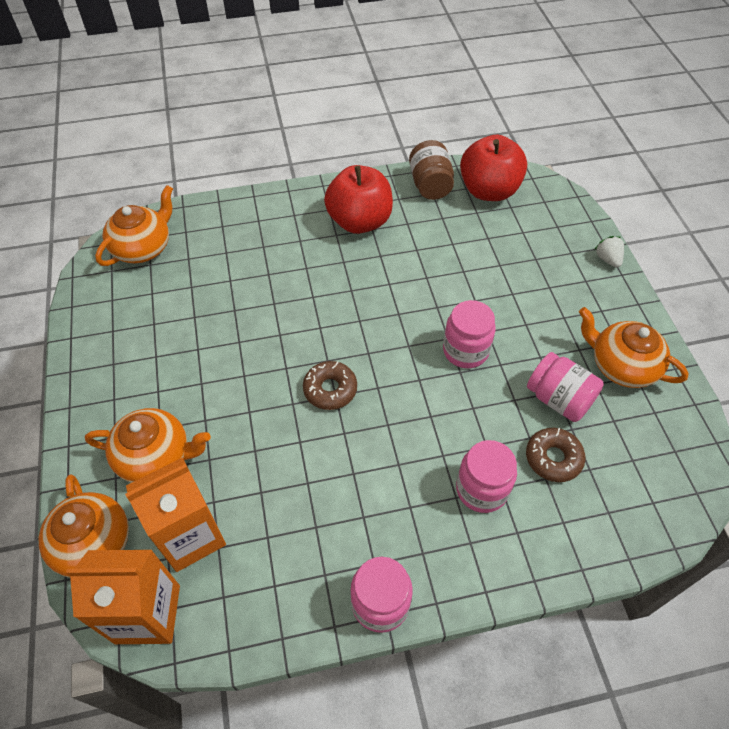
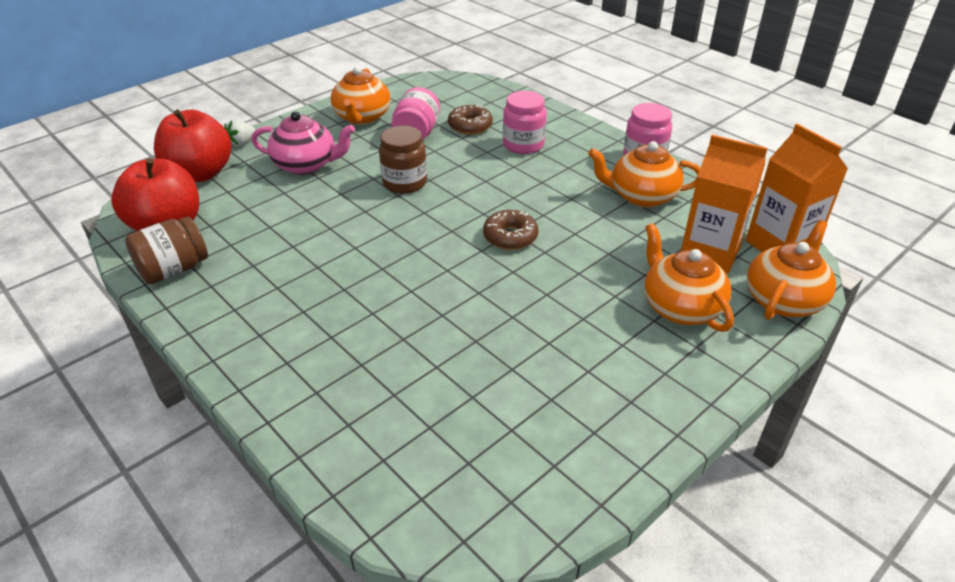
camera: 120 degrees left, 15 degrees down
orange teapot [95,185,173,266] -> orange teapot moved to [588,141,700,207]
red apple [324,165,393,234] -> red apple moved to [154,110,232,182]
pink jar [443,300,496,368] -> brown jar [379,126,427,194]
none -> pink teapot [251,112,355,175]

